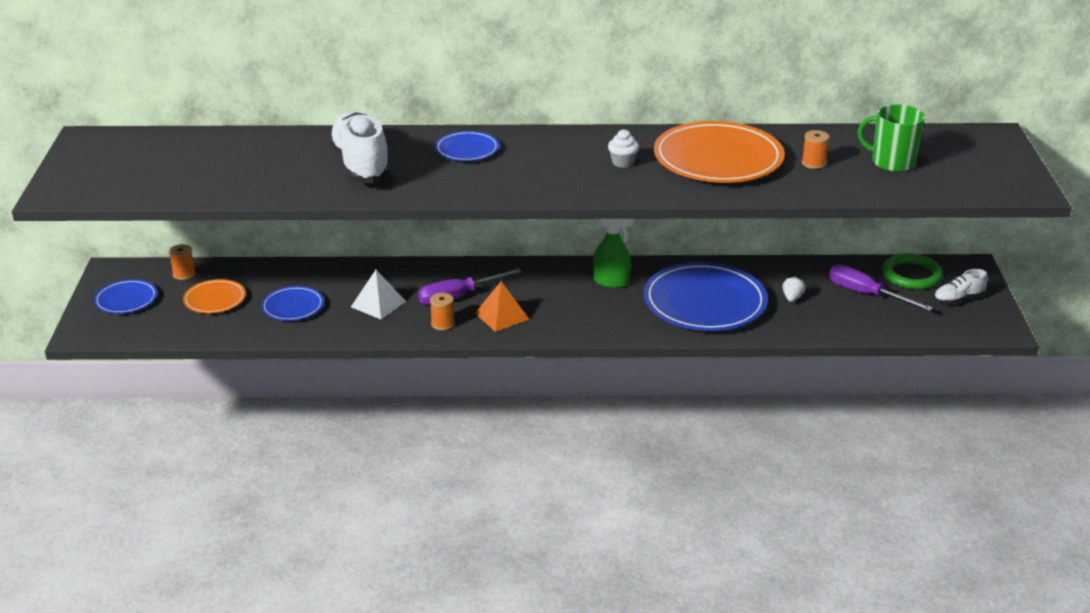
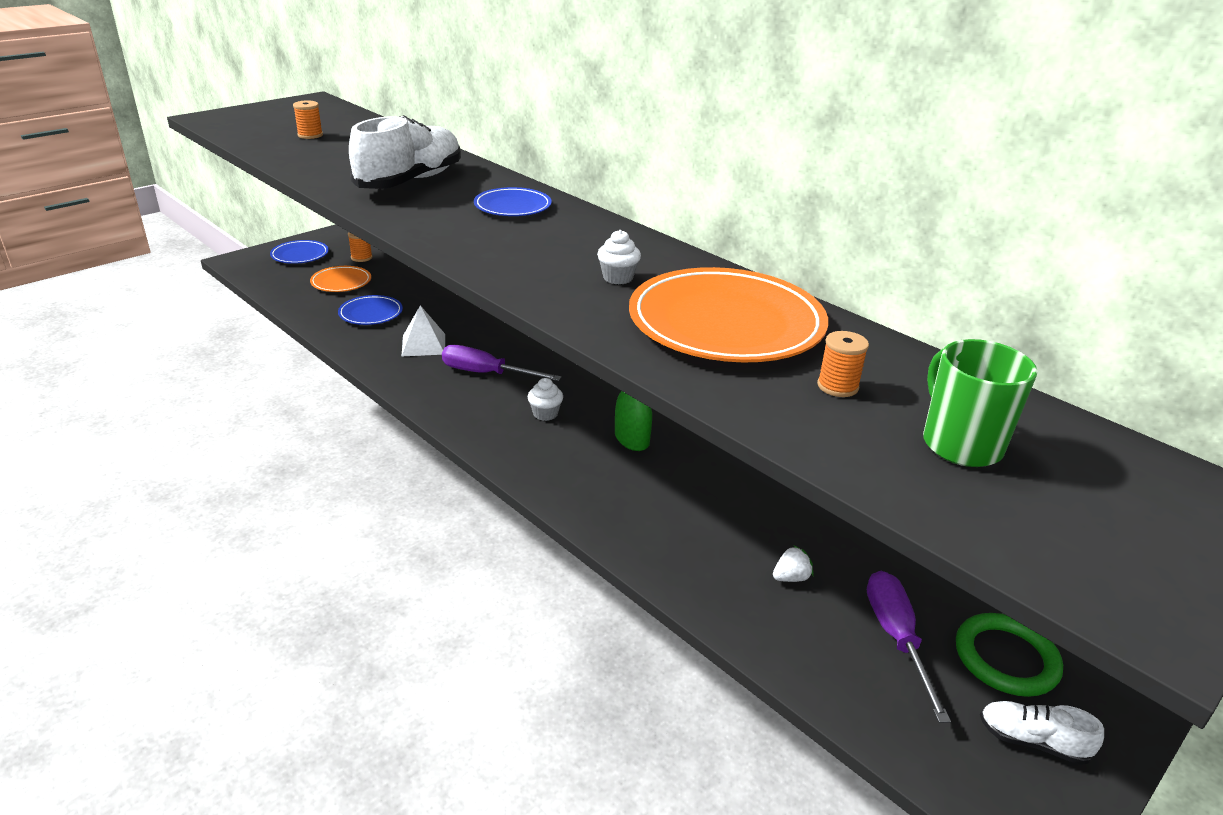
camera: 45 degrees right, 0 degrees up
orange spool [430,293,455,330] -> orange spool moved to [293,100,323,139]
orange pyramid [475,281,529,332] -> none
blue plate [644,262,768,331] -> none
none -> white cupcake [527,378,563,421]

